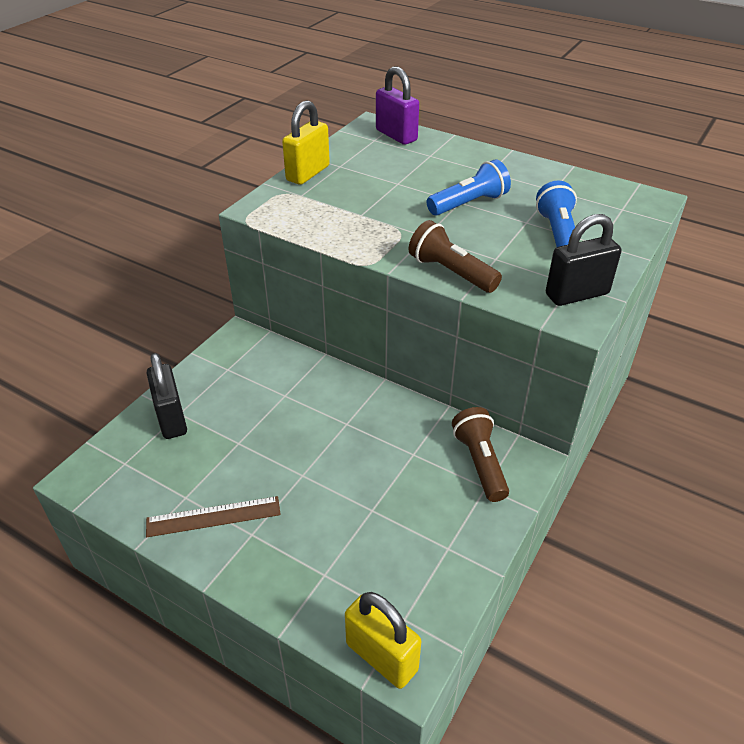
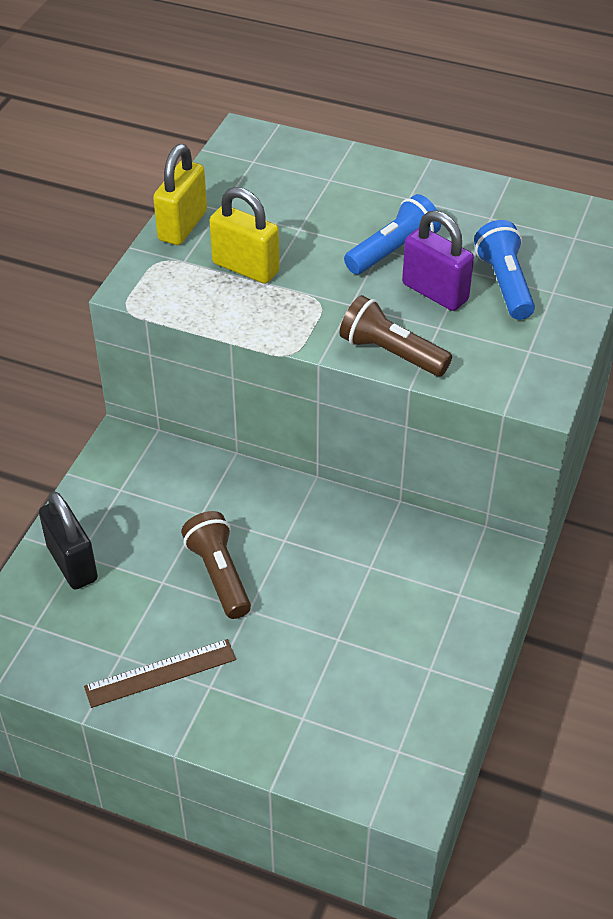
camera: 10 degrees left, 5 degrees up
yellow padlock [345,592,421,689] -> yellow padlock moved to [209,187,280,284]
purple padlock [376,66,419,145] -> purple padlock moved to [402,210,474,311]
brown flashlight [452,407,509,502] -> brown flashlight moved to [181,511,251,619]
black padlock [546,214,621,306] -> none

